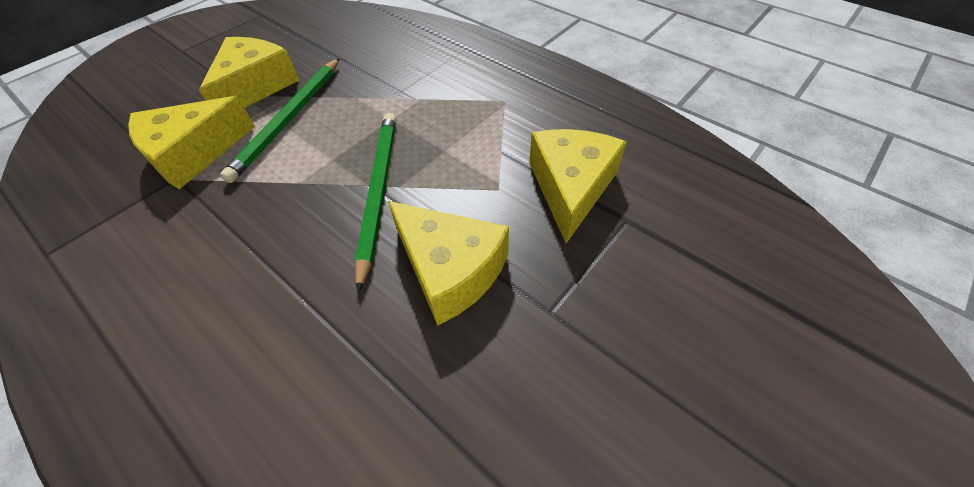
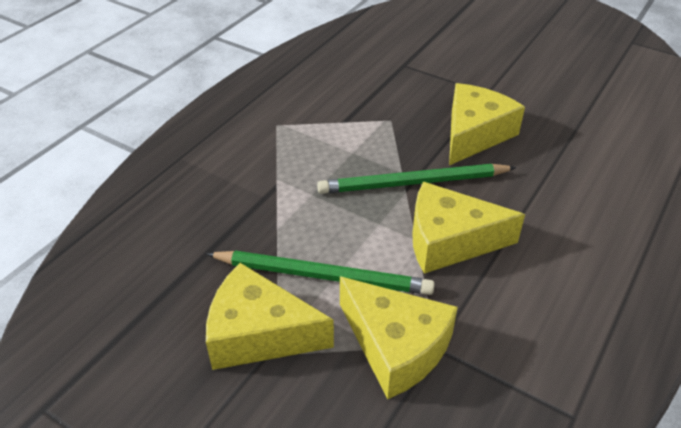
camera: 100 degrees left, 10 degrees down
yellow cheese [529,129,627,243] -> yellow cheese moved to [412,182,525,274]

